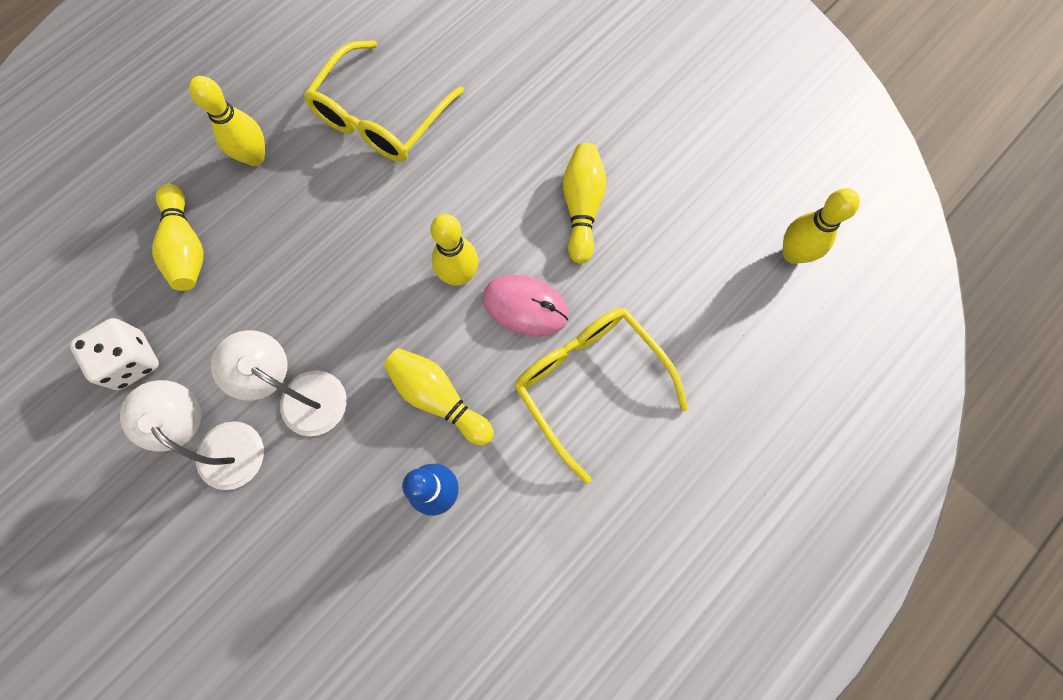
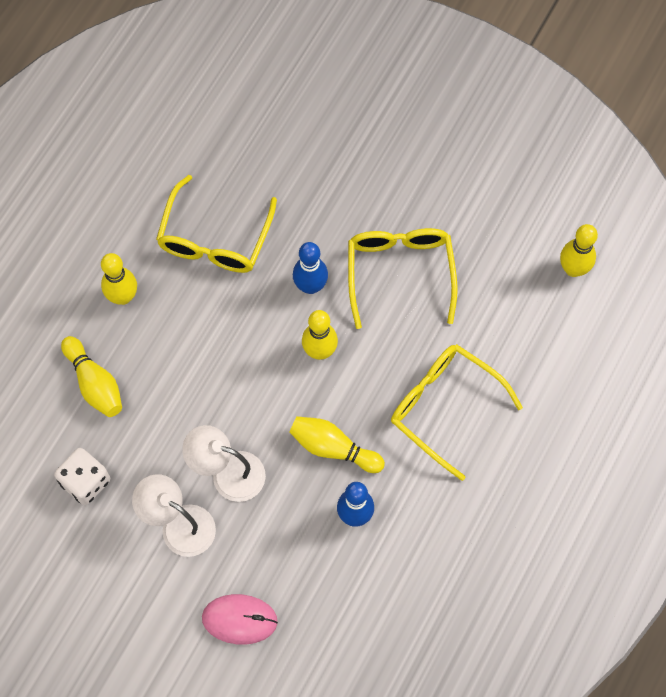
camera: 15 degrees left, 5 degrees down
pink mouse [483,275,569,337] -> pink mouse moved to [202,594,278,645]
yellow bowling pin [563,143,607,264] -> yellow glasses [348,228,458,329]
none -> blue bowling pin [293,242,328,294]

